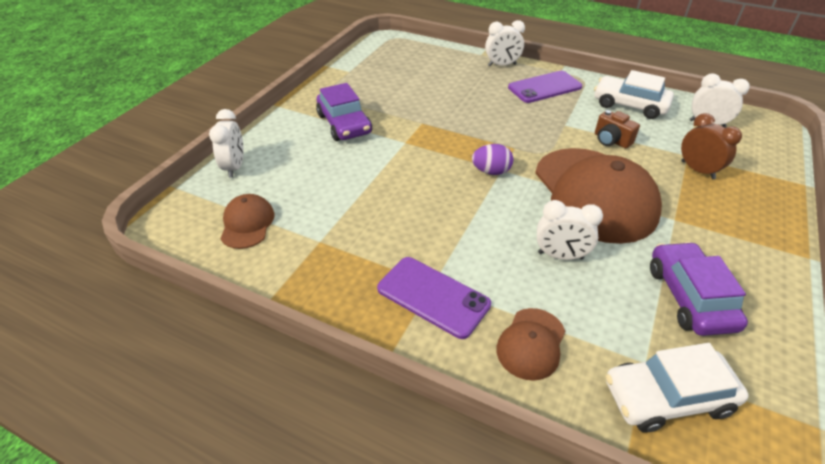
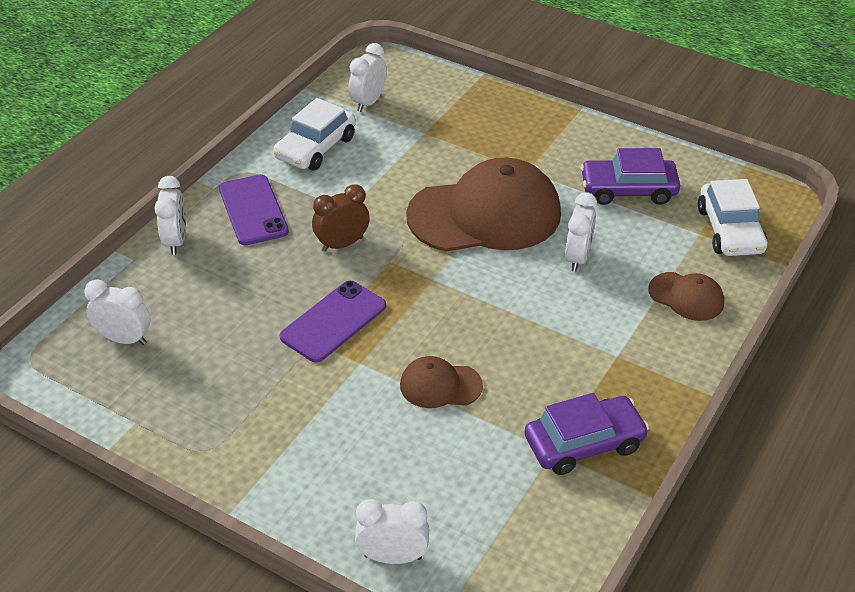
camera: 85 degrees left, 0 degrees up
brown cap [220,194,275,249] -> brown cap moved to [400,356,483,408]
purple car [316,83,372,141] -> purple car moved to [524,393,649,475]
purple phone [377,257,491,339] -> purple phone moved to [280,281,386,363]
purple egg [472,144,513,175] -> none
brown camera [595,110,640,148] -> none
brown clock [681,113,742,179] -> brown clock moved to [312,184,370,252]
none -> white clock [84,279,150,345]

